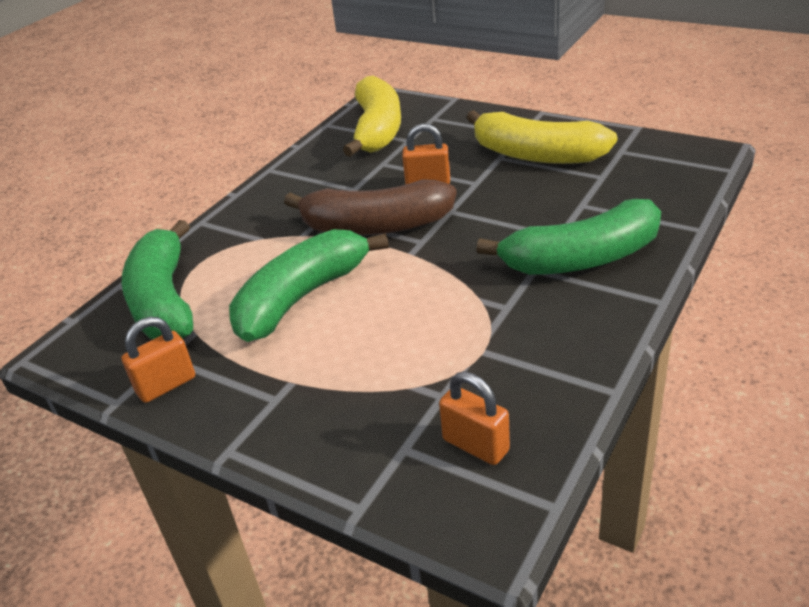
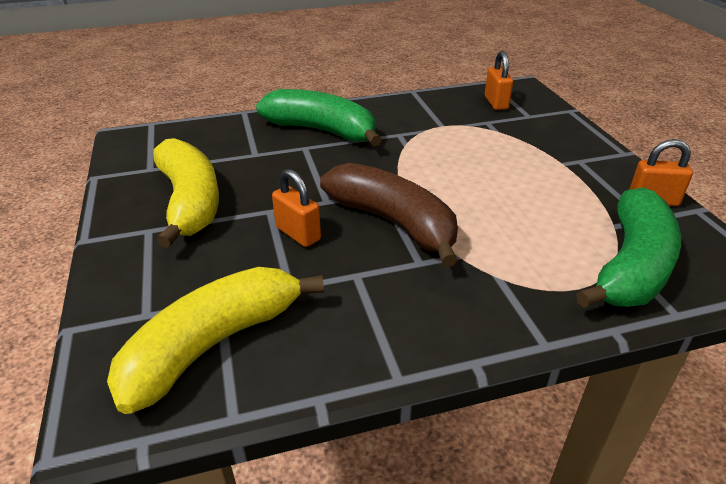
camera: 140 degrees left, 0 degrees up
green banana [229,229,389,342] -> none

